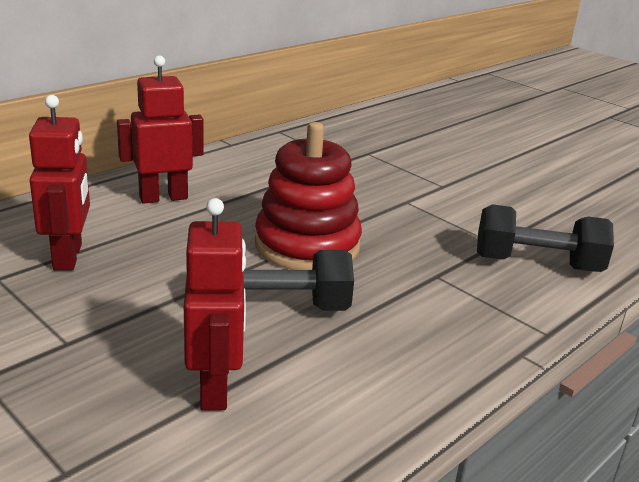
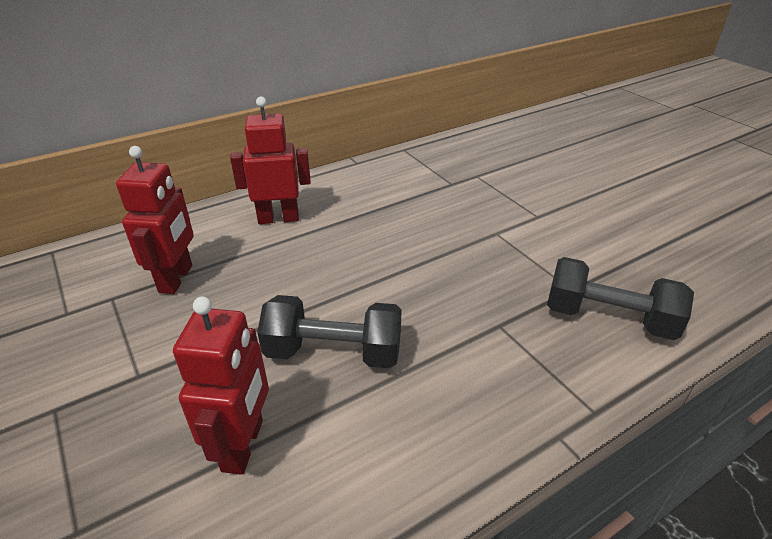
camera: 15 degrees right, 10 degrees up
red stacking toy [255,122,362,270] -> none

